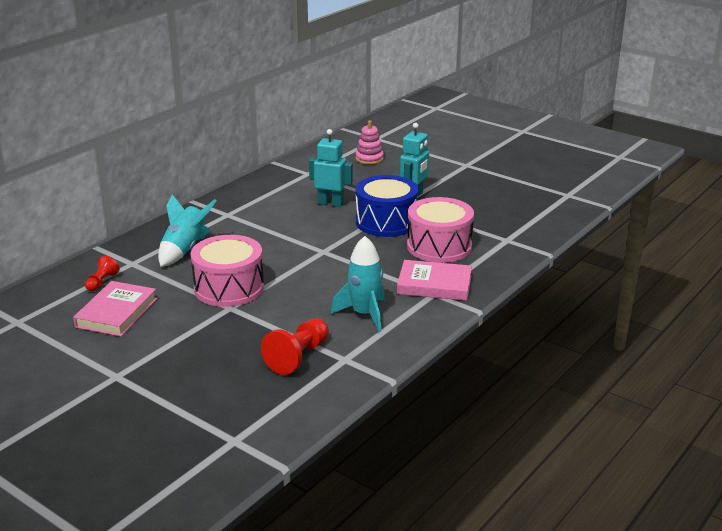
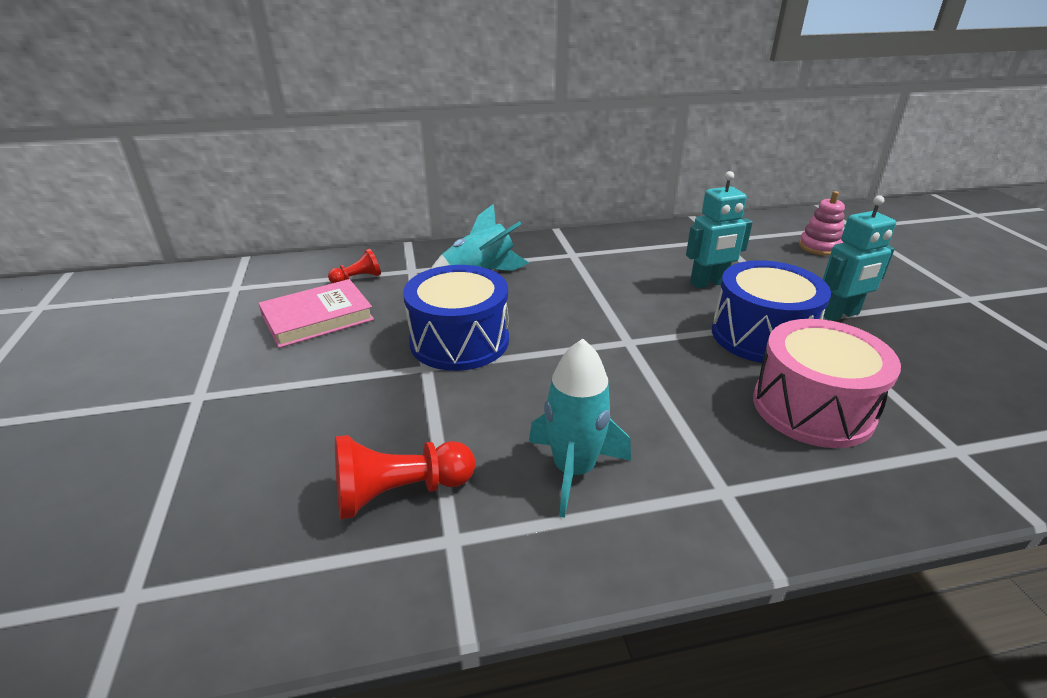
camera: 40 degrees right, 5 degrees up
pink drum [191,235,264,307] -> blue drum [403,265,509,371]
turquoise robot [309,129,353,207] -> turquoise robot turned 105 degrees clockwise [686,171,753,289]
pink book [397,260,472,301] -> none

